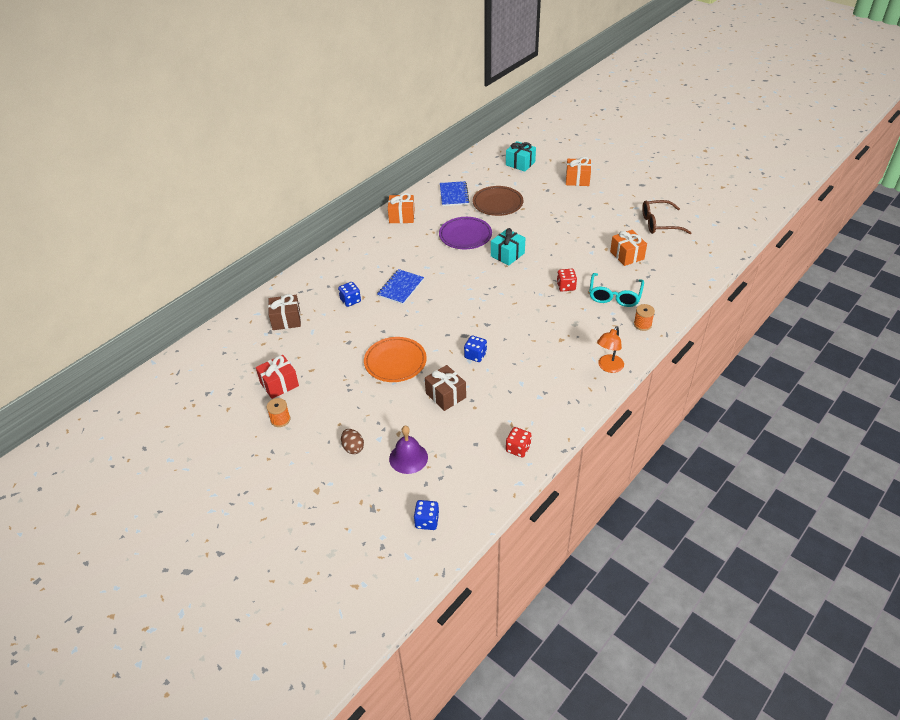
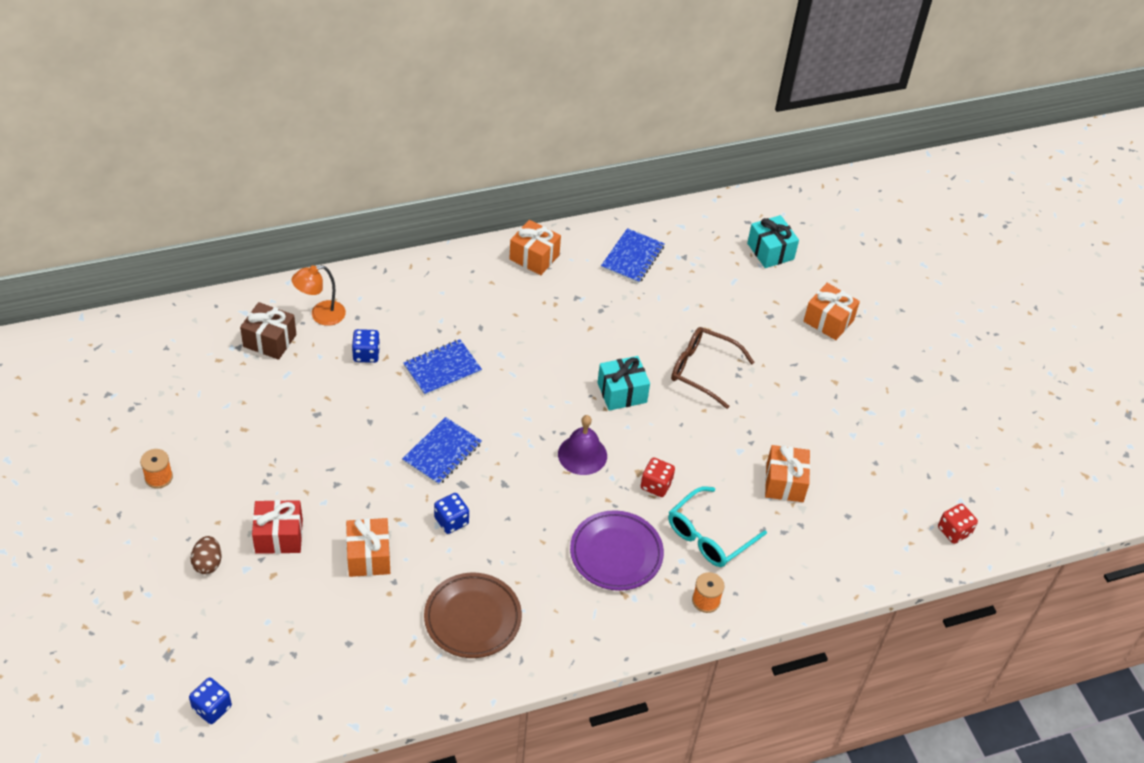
camera: 25 degrees right, 5 degrees up
red gift [256,355,299,399] -> red gift moved to [252,500,303,554]
orange plate [364,337,427,382] -> none
purple bell [389,426,428,474] -> purple bell moved to [558,415,607,475]
brown gift [425,365,466,411] -> orange gift [346,518,390,577]
purple plate [439,217,492,249] -> purple plate moved to [570,510,664,591]
brown plate [472,186,523,216] -> brown plate moved to [424,573,522,658]
red dice [506,427,531,458] -> red dice moved to [938,503,978,544]
orange lamp [597,326,624,373] -> orange lamp moved to [292,265,346,326]
brown glasses [642,200,692,234] -> brown glasses moved to [671,327,755,409]
none -> blue notebook [402,417,482,485]

